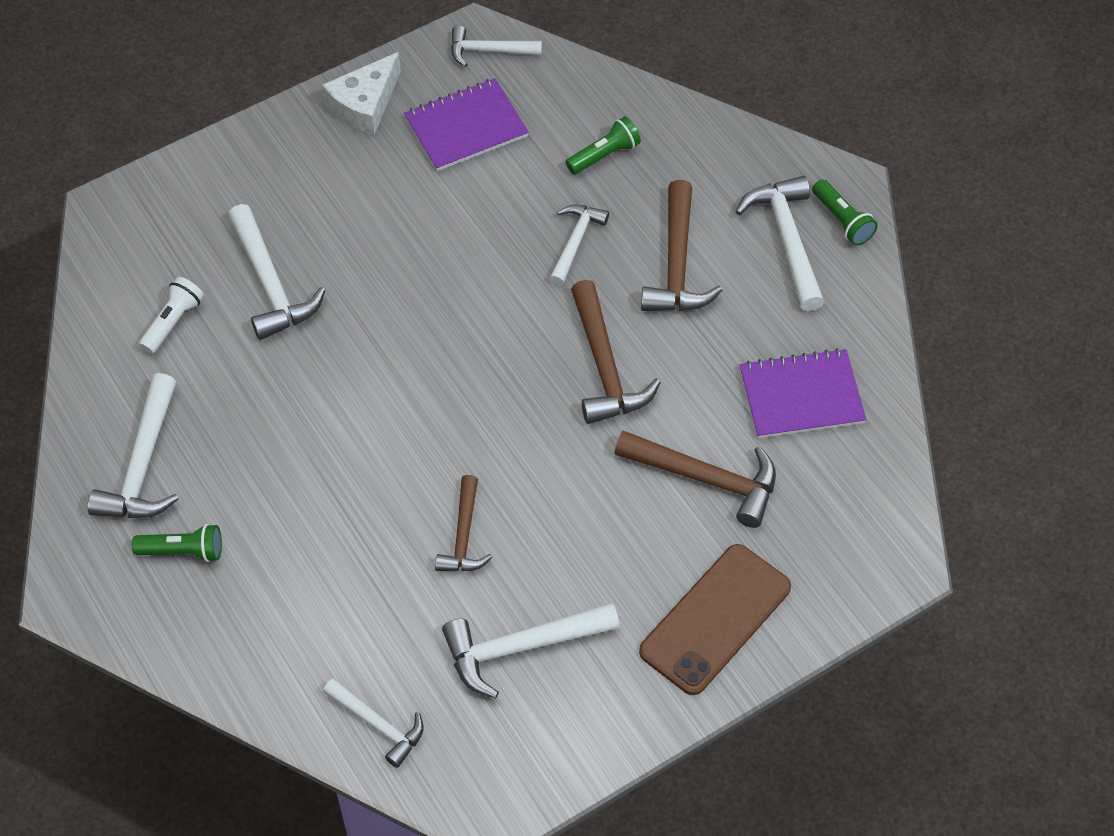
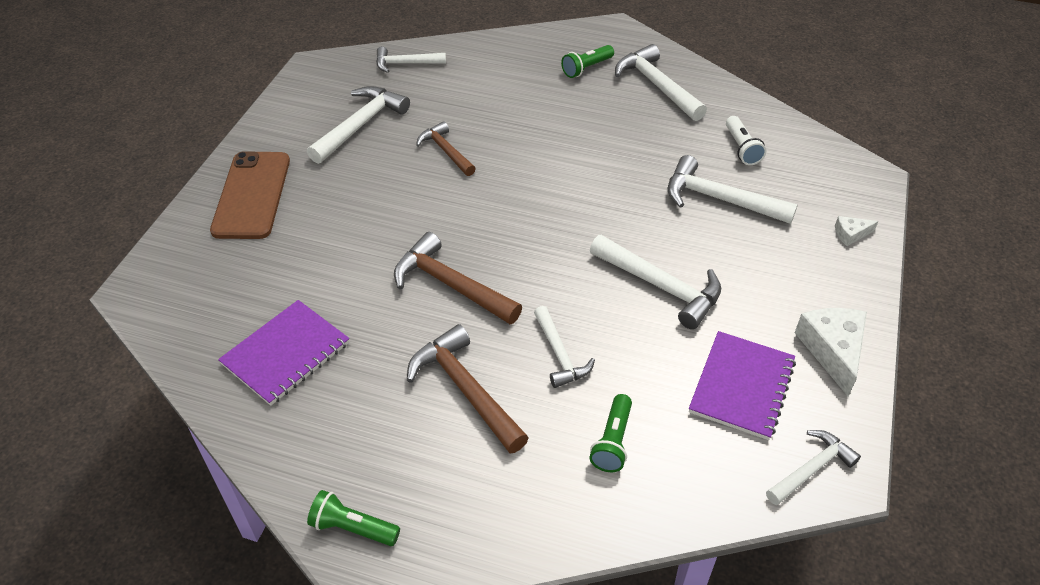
camera: 140 degrees right, 10 degrees down
brown hammer [614,430,776,528] -> none
white hammer [735,176,824,312] -> white hammer moved to [590,235,721,329]
none -> white cheese [835,216,878,246]

